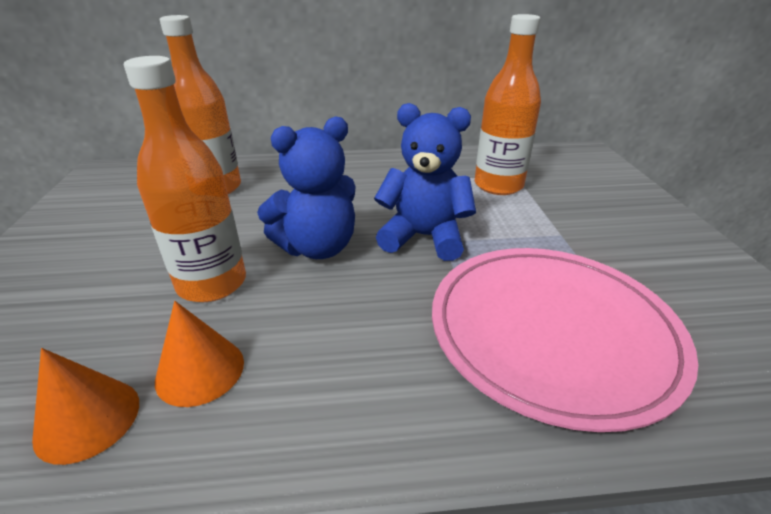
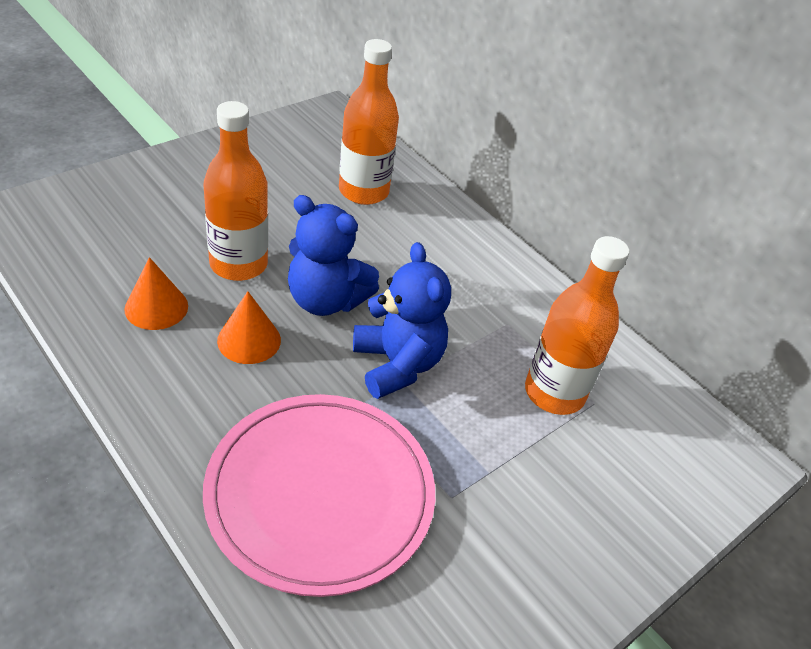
camera: 50 degrees right, 10 degrees up
orange cone [32,348,139,465] -> orange cone moved to [217,291,281,364]

